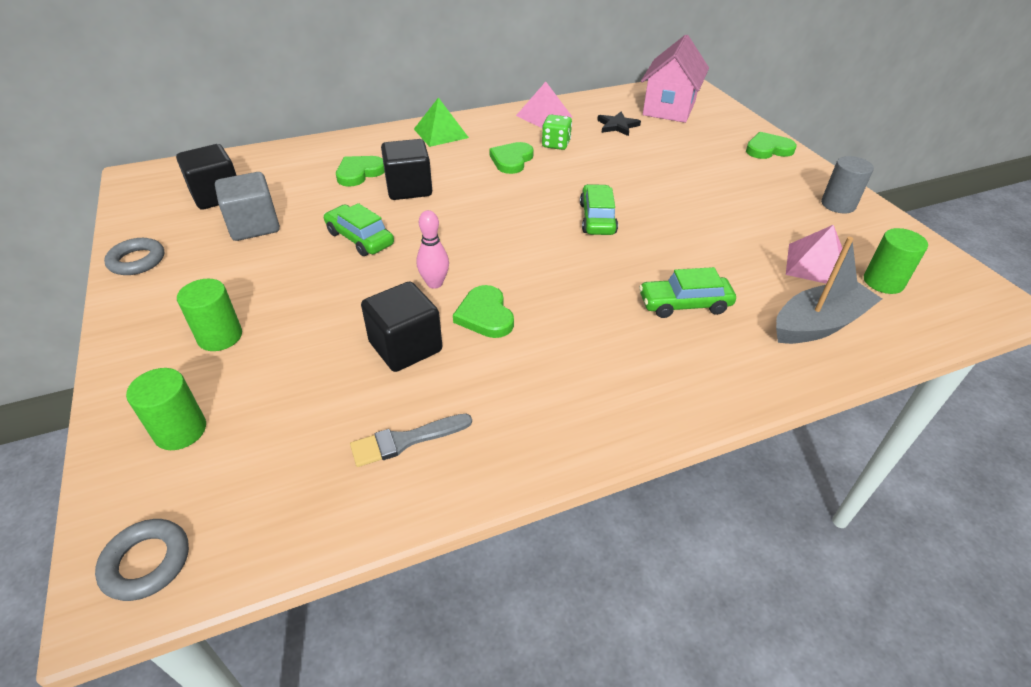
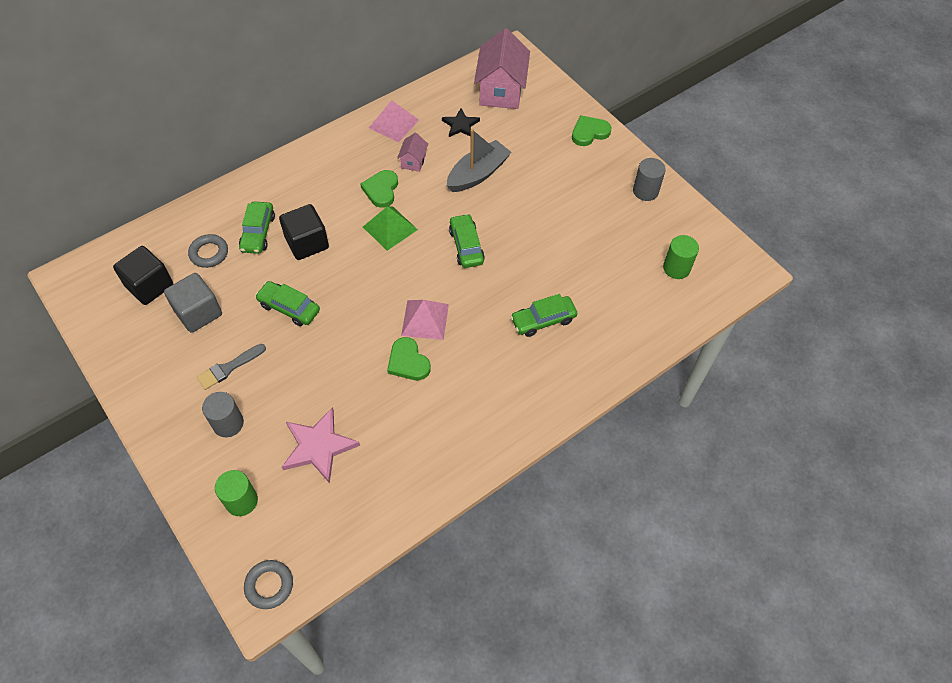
camera: 15 degrees left, 15 degrees up
grey ring [104,238,164,275] -> grey ring moved to [188,234,228,268]
green cylinder [177,279,242,351] -> grey cylinder [202,392,244,437]
green heart [336,156,385,187] -> green car [239,201,275,254]
grey brush [350,414,472,467] -> grey brush moved to [197,344,266,390]
black cube [361,281,442,372] -> none
green pyramid [414,97,469,147] -> green pyramid moved to [363,206,418,251]
pink bowling pin [417,210,449,289] -> none
green dice [542,115,572,150] -> pink house [397,133,428,172]
grey boat [776,237,882,344] -> grey boat moved to [447,129,511,192]
pink pyramid [786,225,842,283] -> pink pyramid moved to [401,300,449,340]
none -> pink star [282,407,360,483]

